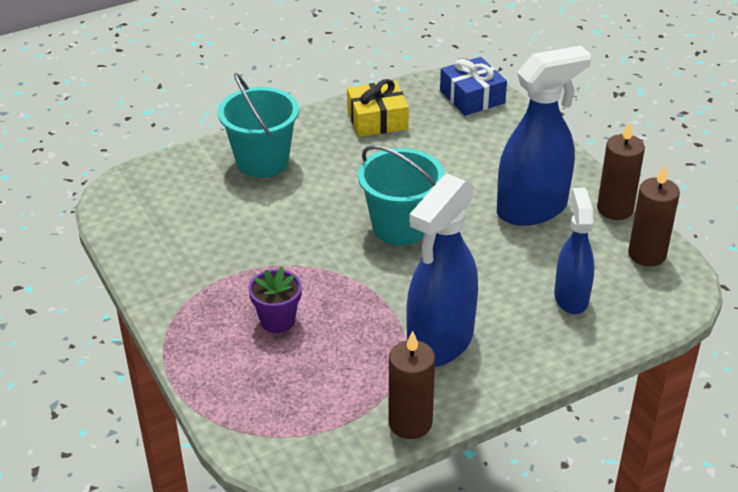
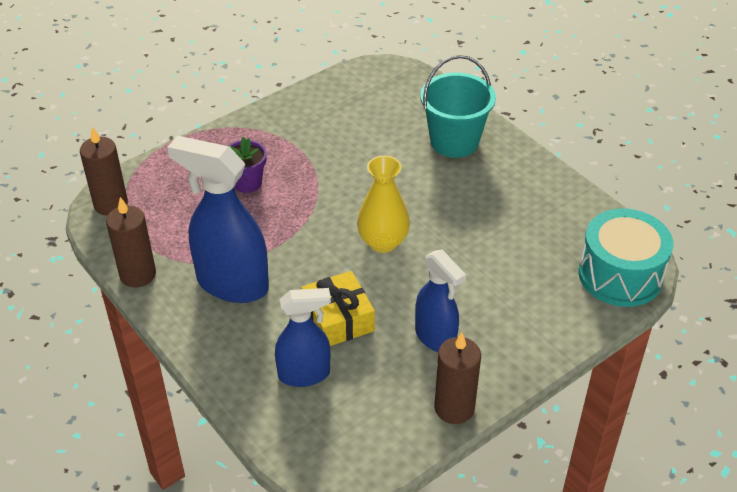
camera: 80 degrees right, 5 degrees up
yellow gift [347,79,409,137] -> yellow gift moved to [301,271,375,346]
turquoise bucket [358,145,445,246] -> yellow vase [357,156,410,253]
blue gift [440,57,507,116] -> turquoise drum [578,209,673,307]
blue spray bottle [497,46,592,226] -> blue spray bottle [415,250,466,352], size x0.63
brown candle [628,165,680,266] -> brown candle moved to [80,126,128,216]

